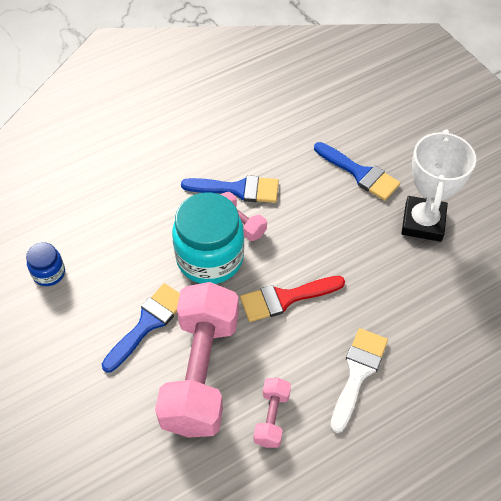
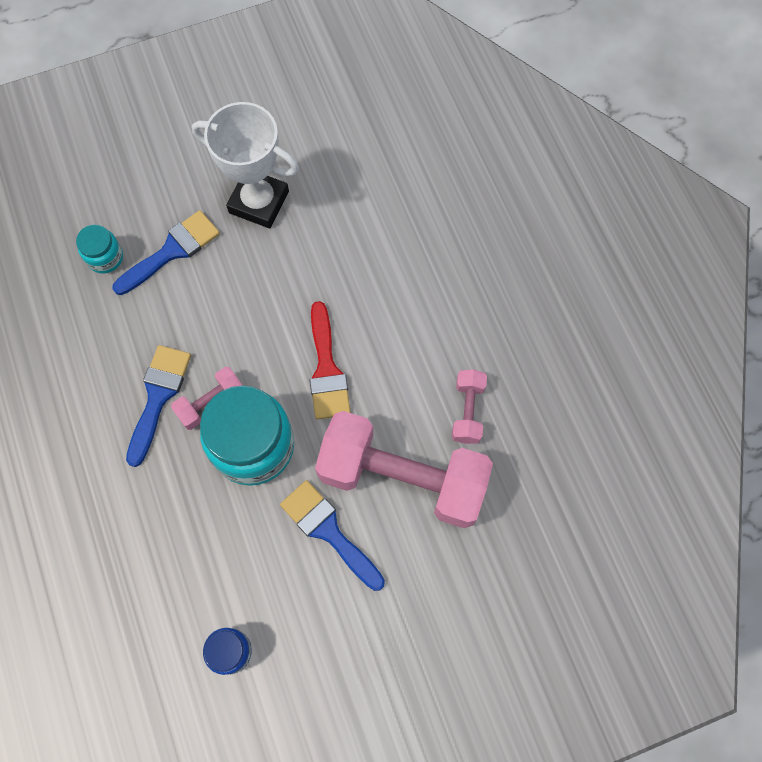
camera: 80 degrees left, 15 degrees up
pink dumbbell [254,378,291,448] -> pink dumbbell turned 75 degrees clockwise [452,369,487,444]
white brush [330,328,388,433] -> none
none -> turquoise jar [76,225,123,274]

